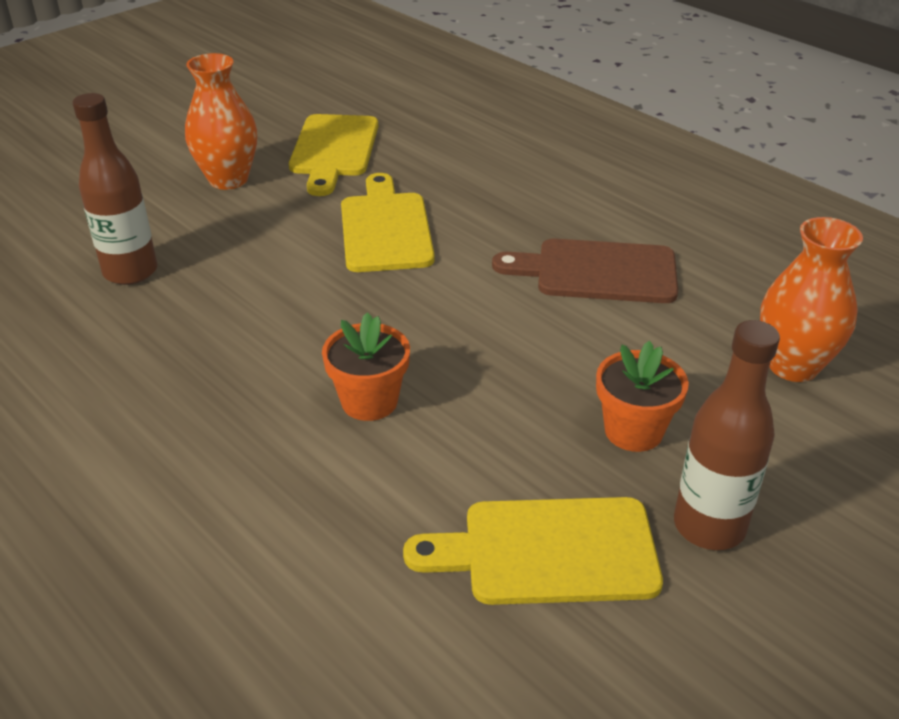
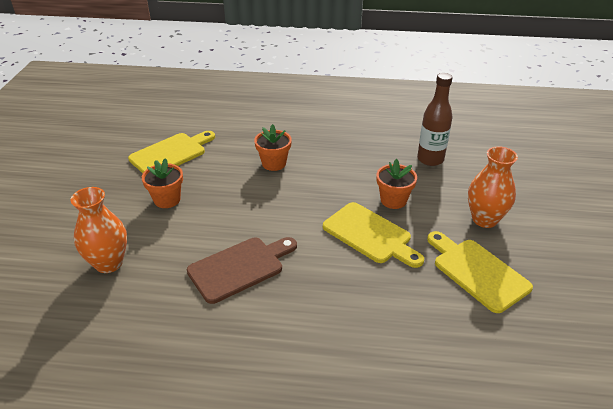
camera: 140 degrees right, 0 degrees up
brown bottle [674,320,780,550] -> none
none -> orange flower pot [377,159,417,209]

